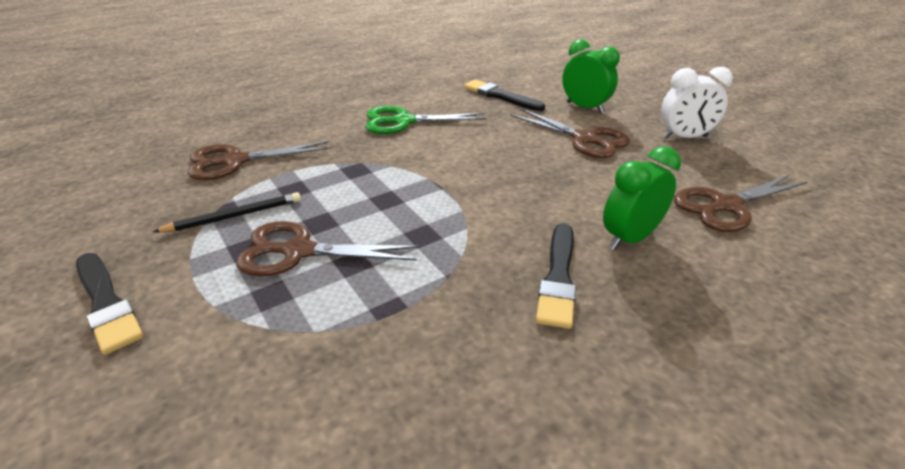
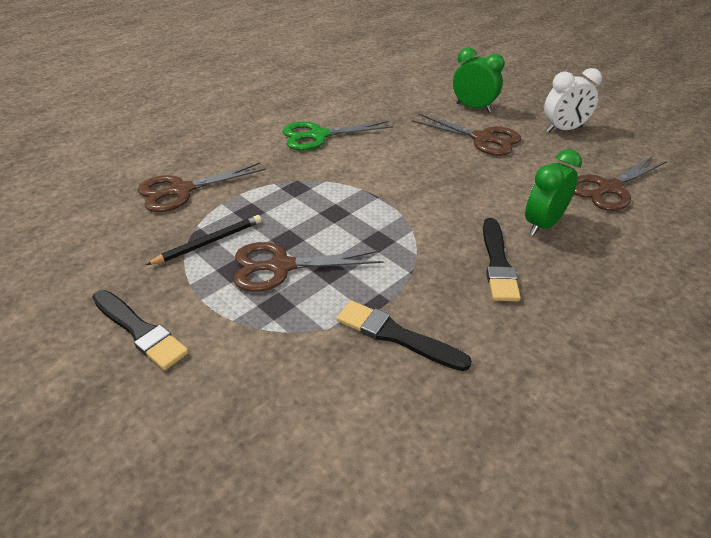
camera: 10 degrees left, 5 degrees up
black brush [464,80,545,111] -> black brush moved to [337,301,472,371]

